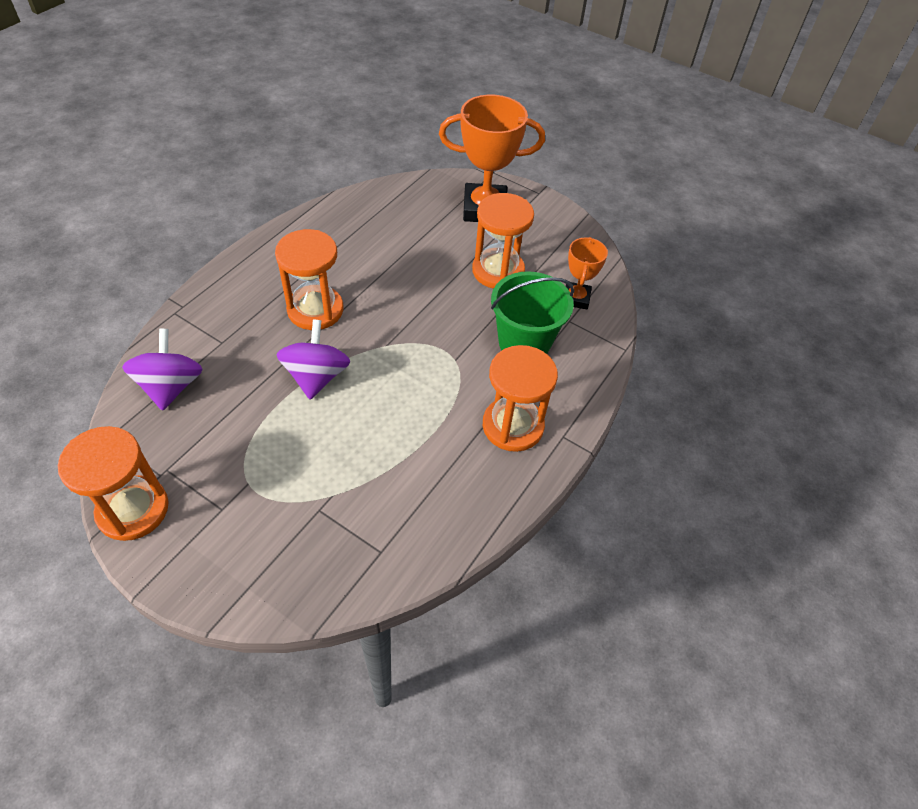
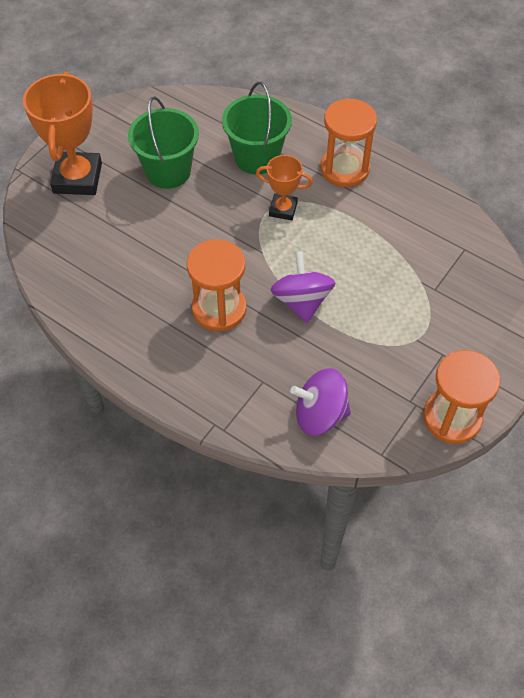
camera: 85 degrees left, 5 degrees up
purple spinning top [276,319,350,400] -> purple spinning top turned 75 degrees clockwise [270,251,336,323]
orange hourglass [472,193,534,289] -> green bucket [128,96,199,189]
orange trophy [566,237,608,309] -> orange trophy moved to [256,155,313,220]

